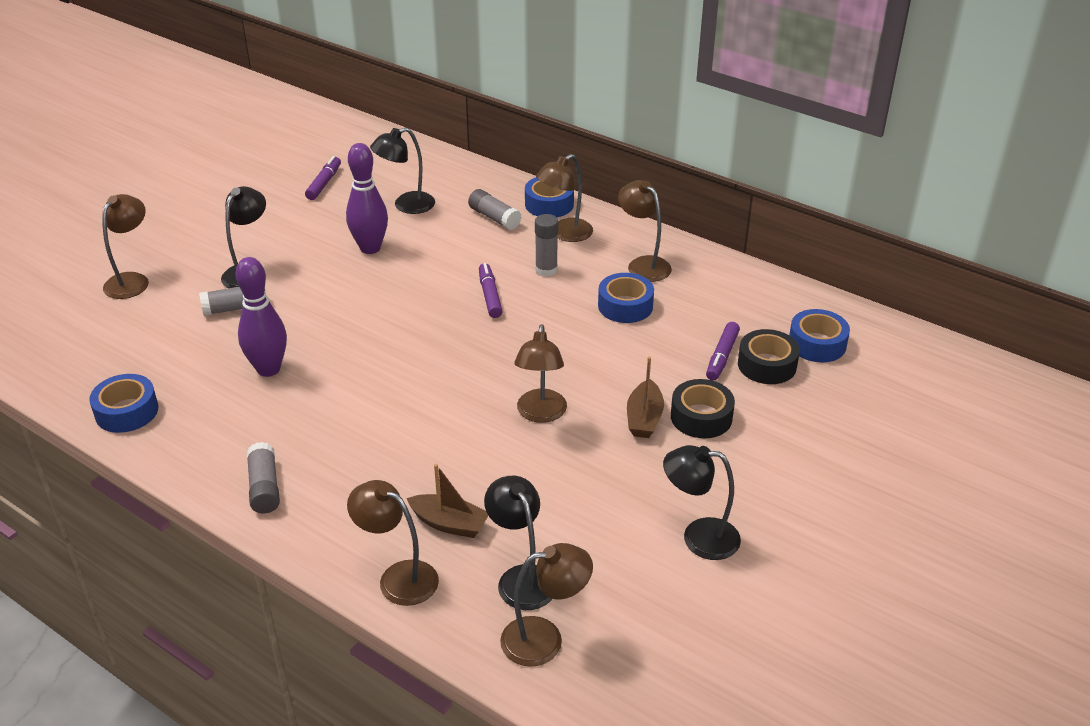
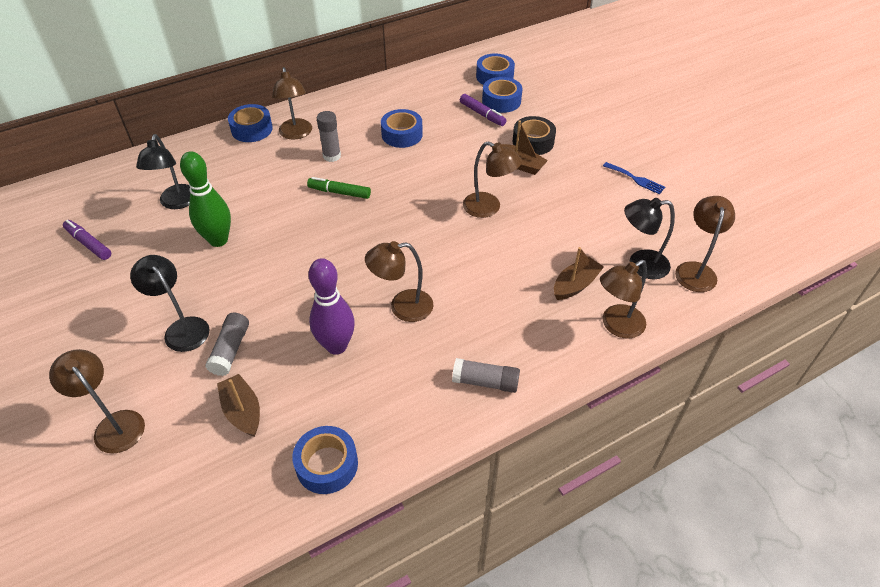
camera: 65 degrees left, 10 degrees up
purple bowling pin [346,143,388,254] -> green bowling pin [180,151,231,247]
grey glue stick [468,189,522,230] -> none
purple marker [479,263,503,318] -> green marker [307,177,371,199]
brown lamp [618,180,672,282] -> brown lamp moved to [365,241,433,322]
black lamp [663,445,741,560] -> blue fork [603,162,665,195]
black tape [738,329,800,384] -> blue tape [482,77,522,113]
none -> brown boat [217,374,260,437]

